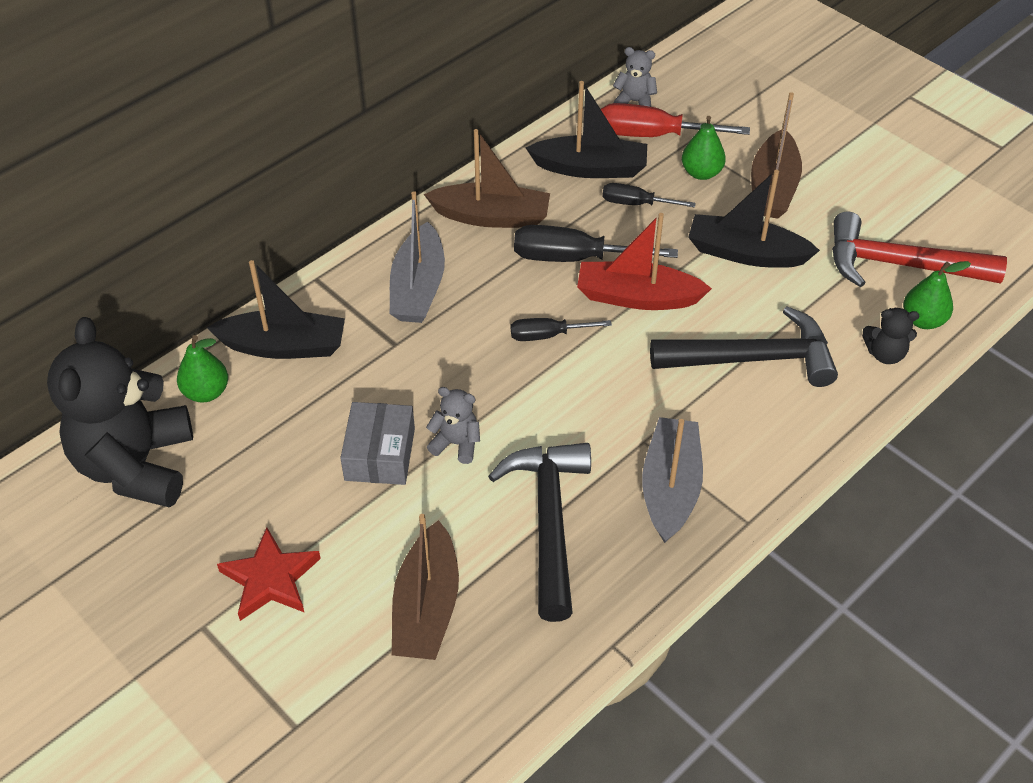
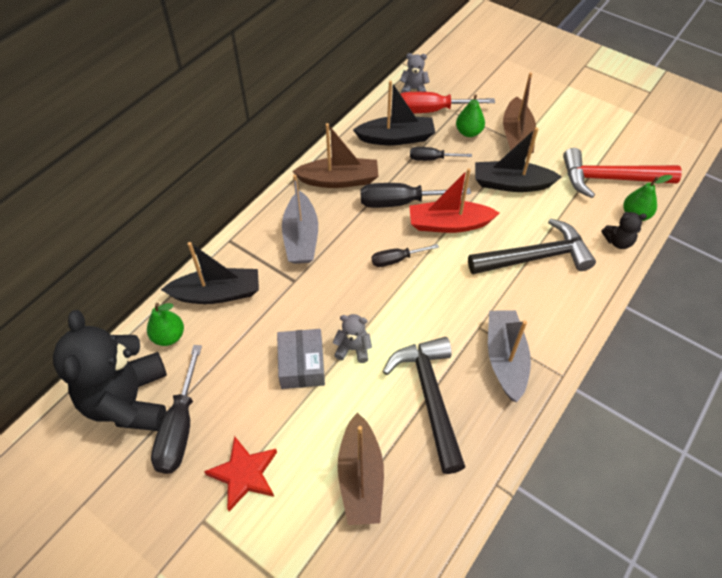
camera: 10 degrees left, 5 degrees up
none -> black screwdriver [151,345,202,474]

